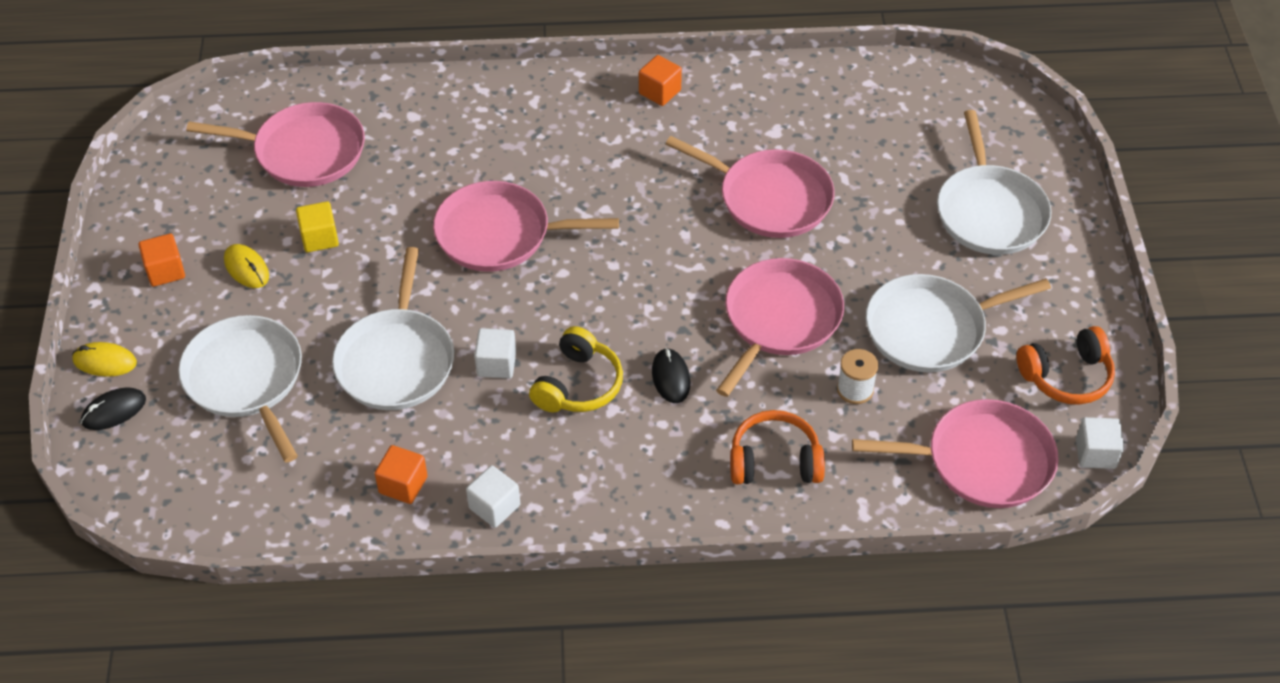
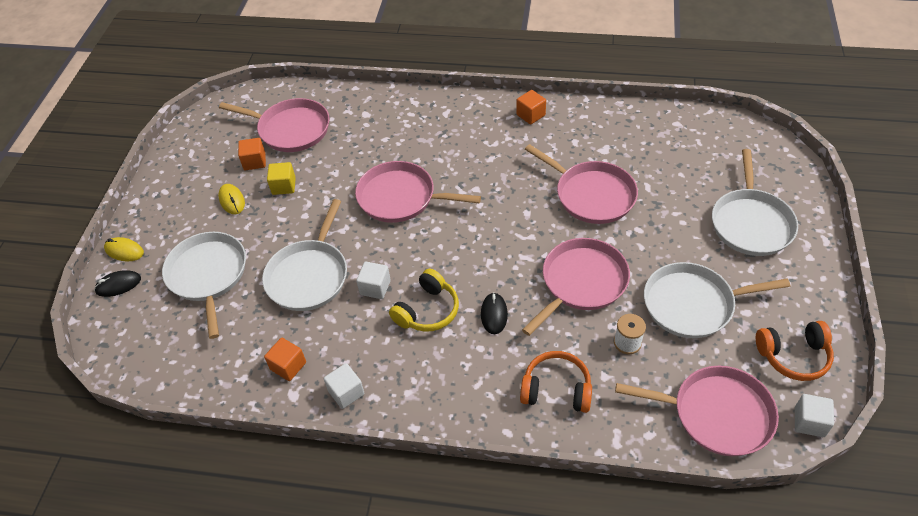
camera: 15 degrees right, 0 degrees up
orange cube [139,233,185,287] -> orange cube moved to [238,138,266,170]

